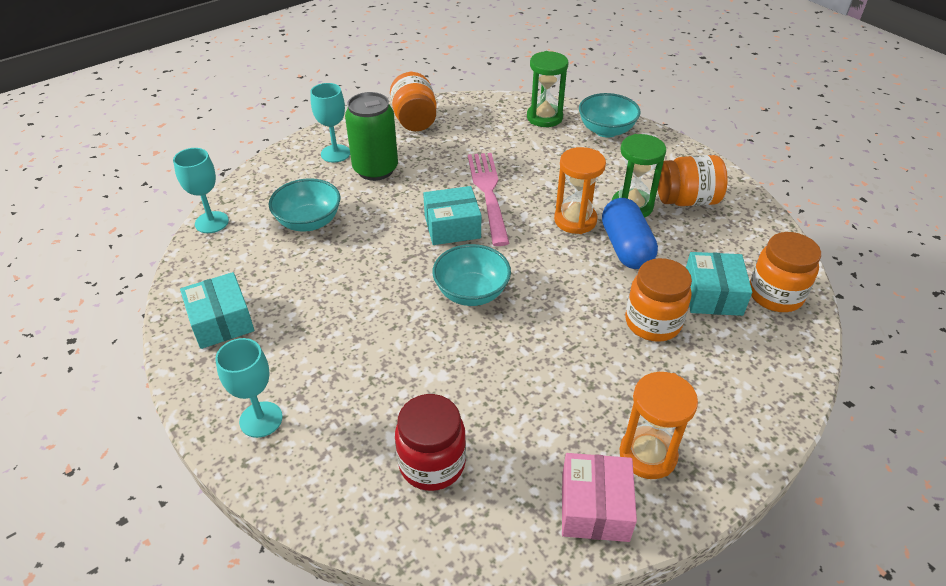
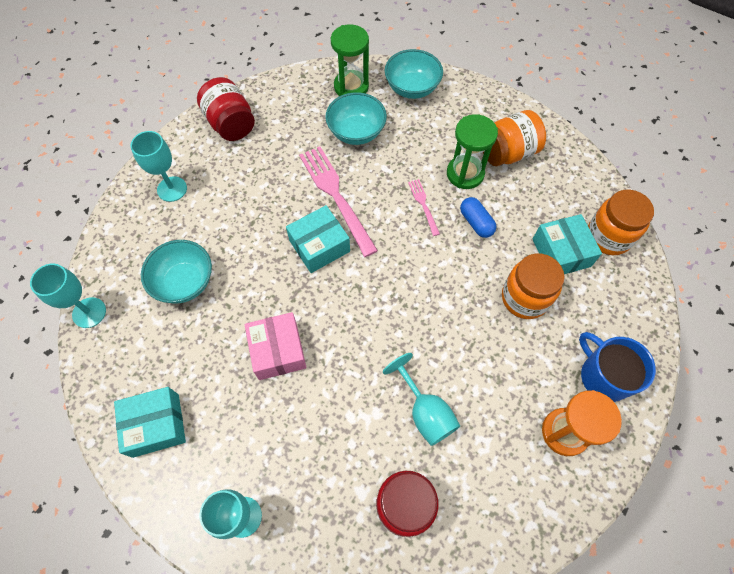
camera: 20 degrees left, 20 degrees up
turquoise box [180,272,254,349] -> turquoise box turned 60 degrees counterclockwise [114,387,186,458]
green can [345,92,398,181] -> none
orange jar [390,72,437,131] -> red jar [197,77,255,141]
turquoise bowl [432,244,511,306] -> turquoise bowl moved to [325,92,387,145]
orange hourglass [554,147,606,234] -> pink fork [408,179,440,236]
pink box [562,453,637,542] -> pink box moved to [245,312,307,380]
blue capsule [602,198,658,269] -> blue capsule [460,197,497,238], size x0.60
none -> turquoise goblet [383,353,460,446]
none -> blue mug [579,332,656,402]

